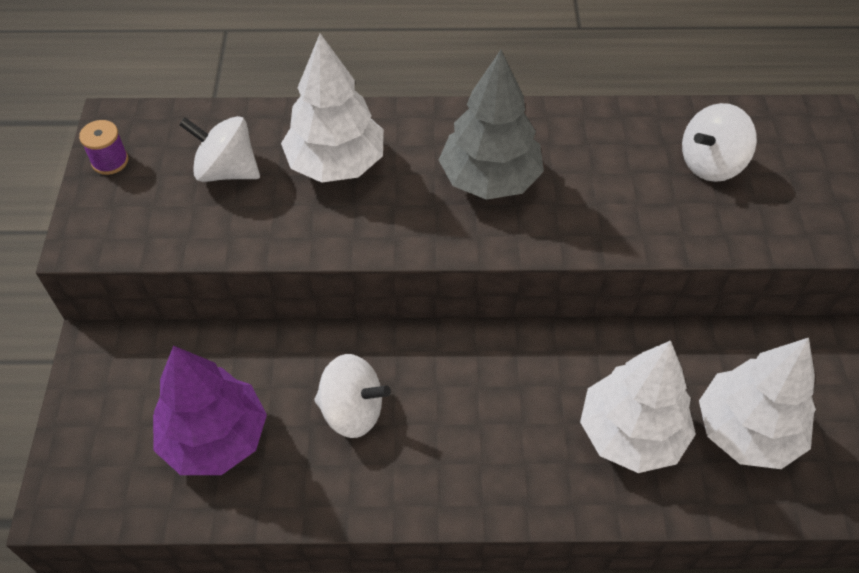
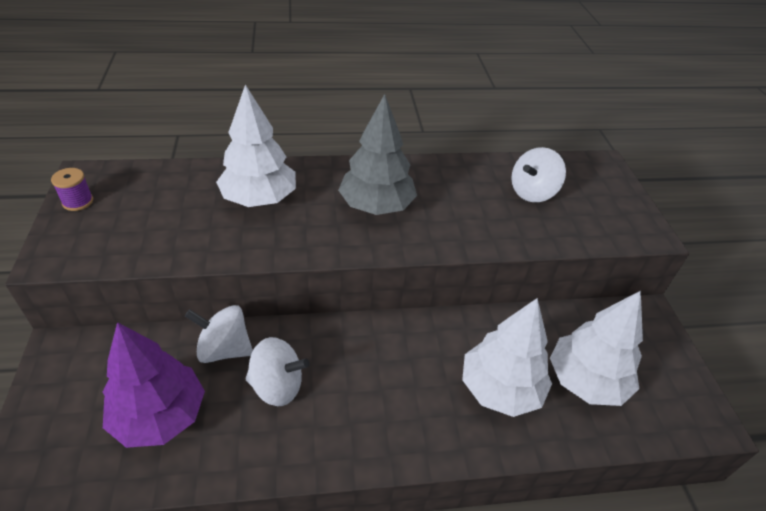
camera: 10 degrees left, 10 degrees down
white spinning top [179,116,260,182] -> white spinning top moved to [185,305,253,363]

